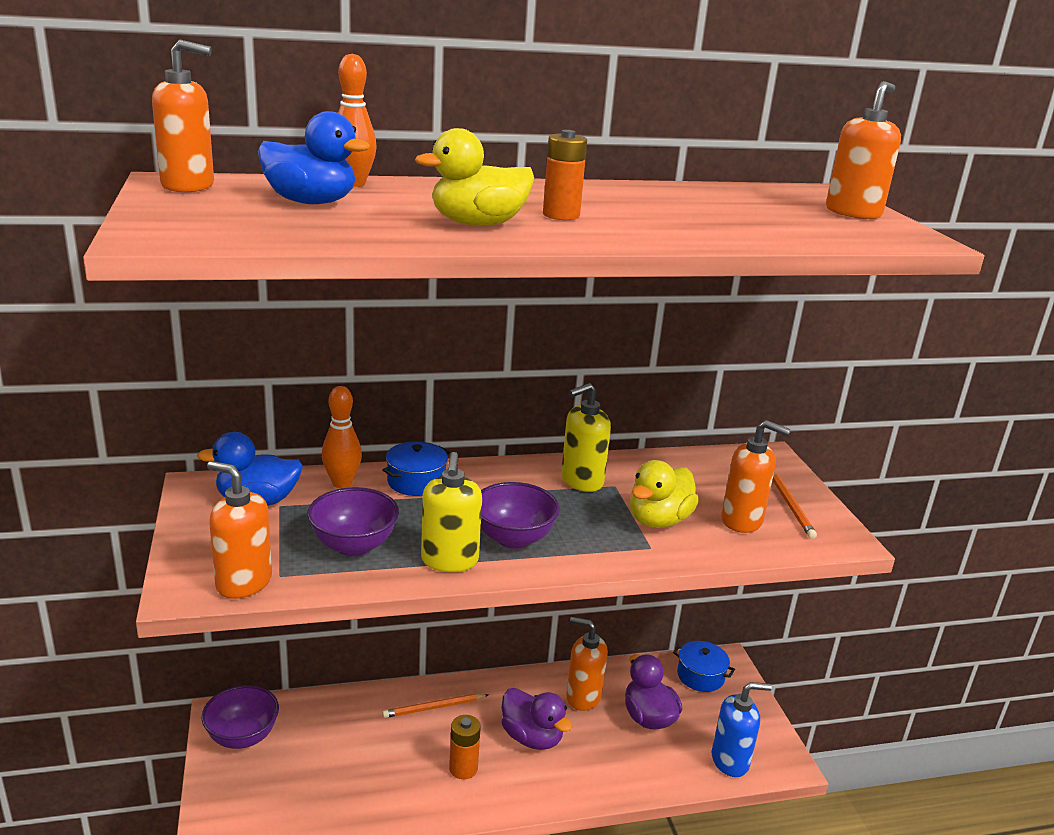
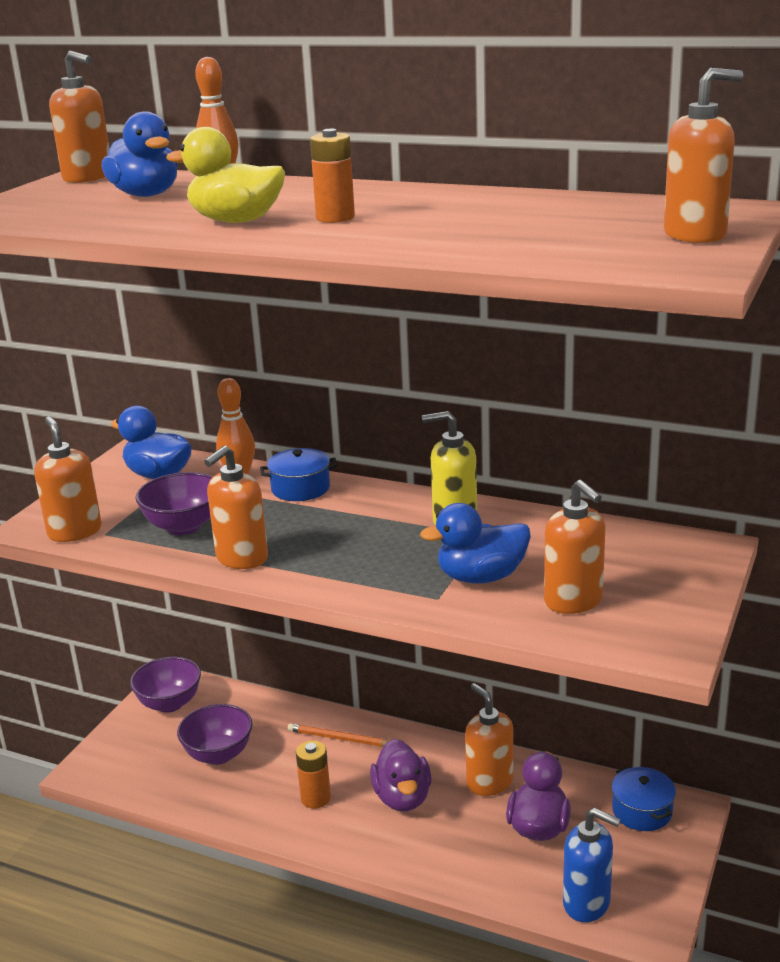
camera: 40 degrees right, 0 degrees up
yellow soap dispenser [421,452,482,572] -> orange soap dispenser [204,445,268,569]
purple bowl [481,482,560,549] -> purple bowl moved to [177,704,252,765]
yellow duck [630,460,699,528] -> blue duck [420,503,531,584]
orange pencil [772,472,817,539] -> none

